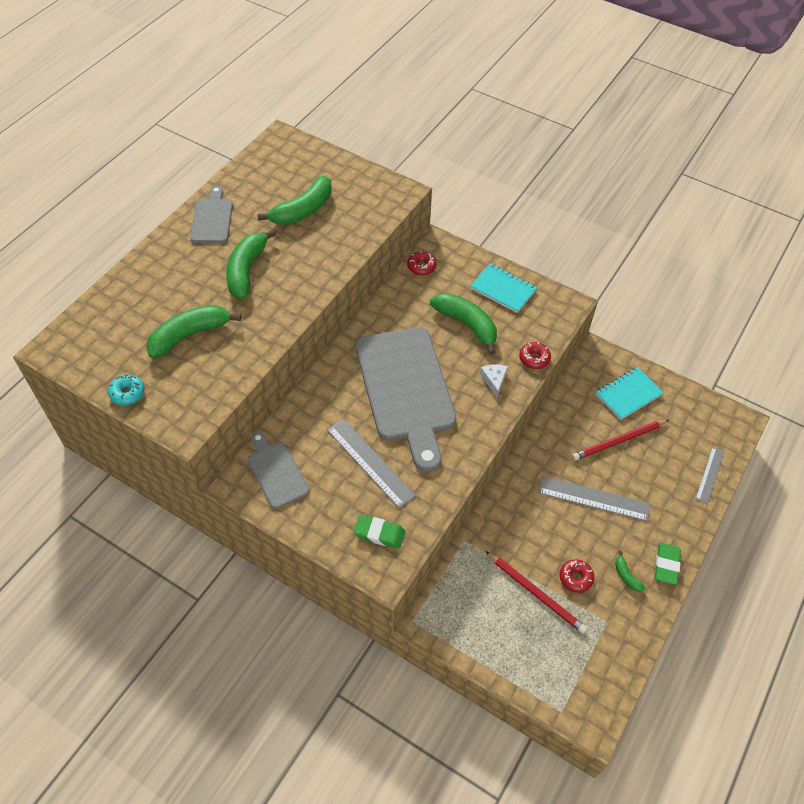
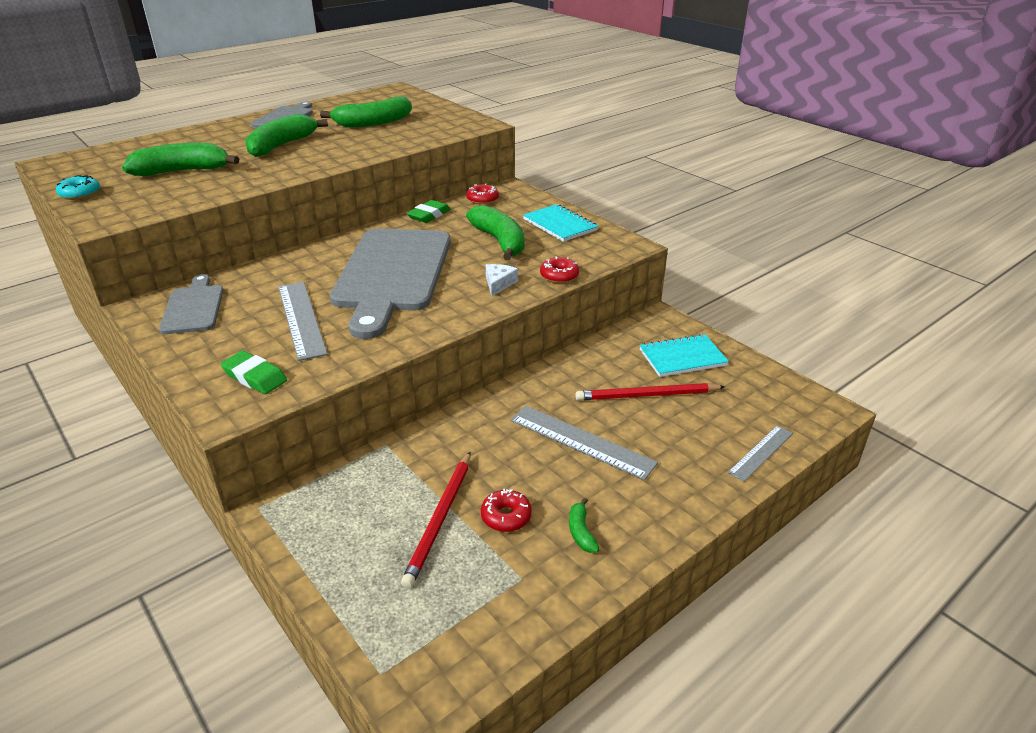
camera: 20 degrees right, 20 degrees down
red pencil [485,551,587,634] -> red pencil turned 45 degrees clockwise [401,452,471,588]
green eraser [655,542,681,585] -> green eraser moved to [406,200,451,223]

